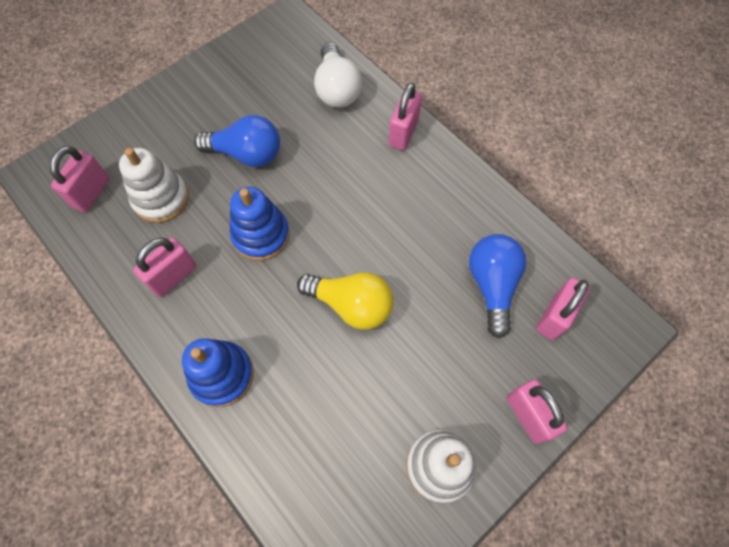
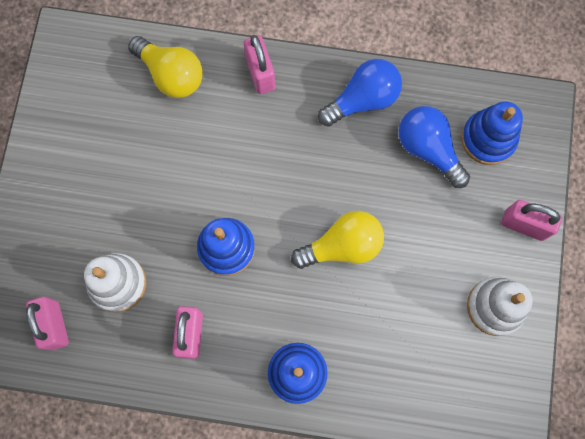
camera: 40 degrees left, 10 degrees up
blue light bulb [194,115,280,167] -> blue light bulb moved to [318,59,402,127]
white light bulb [314,42,362,108] -> yellow light bulb [128,36,203,98]
pink padlock [536,278,590,340] -> blue stacking toy [461,101,523,165]

